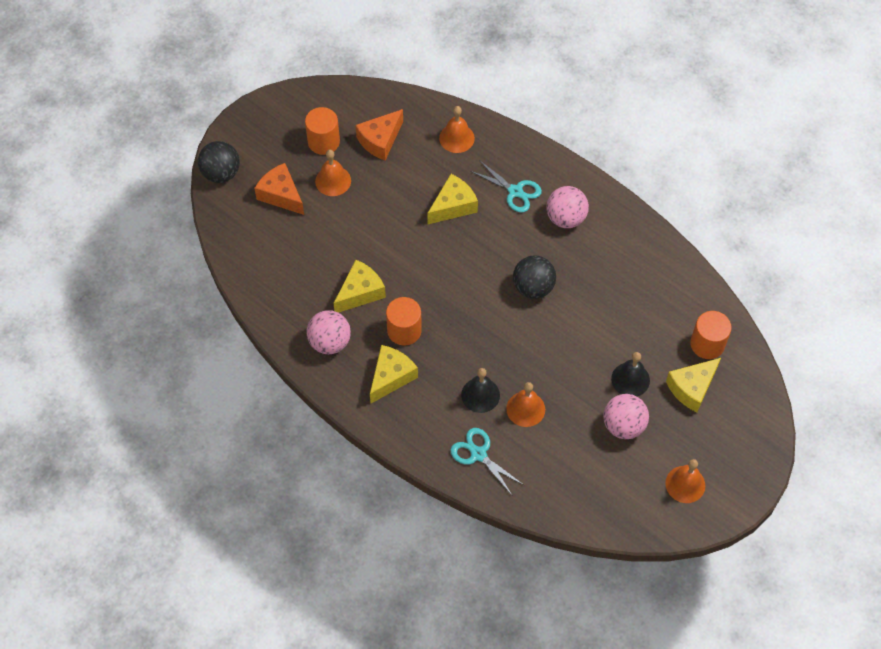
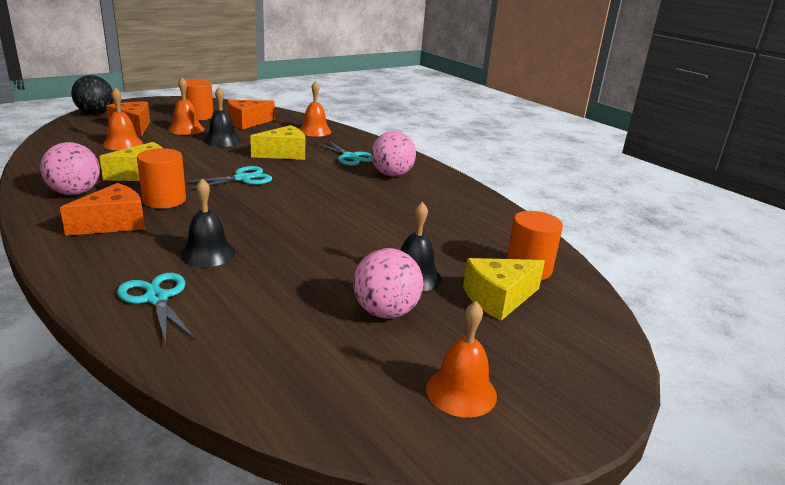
camera: 10 degrees right, 35 degrees down
yellow cheese [370,345,418,403] -> orange cheese [60,183,145,236]
orange bell [506,382,545,427] -> orange bell moved to [103,87,143,150]
black ball [513,255,556,299] -> none
none -> turquoise scissors [185,166,272,190]
none -> black bell [204,87,241,147]

